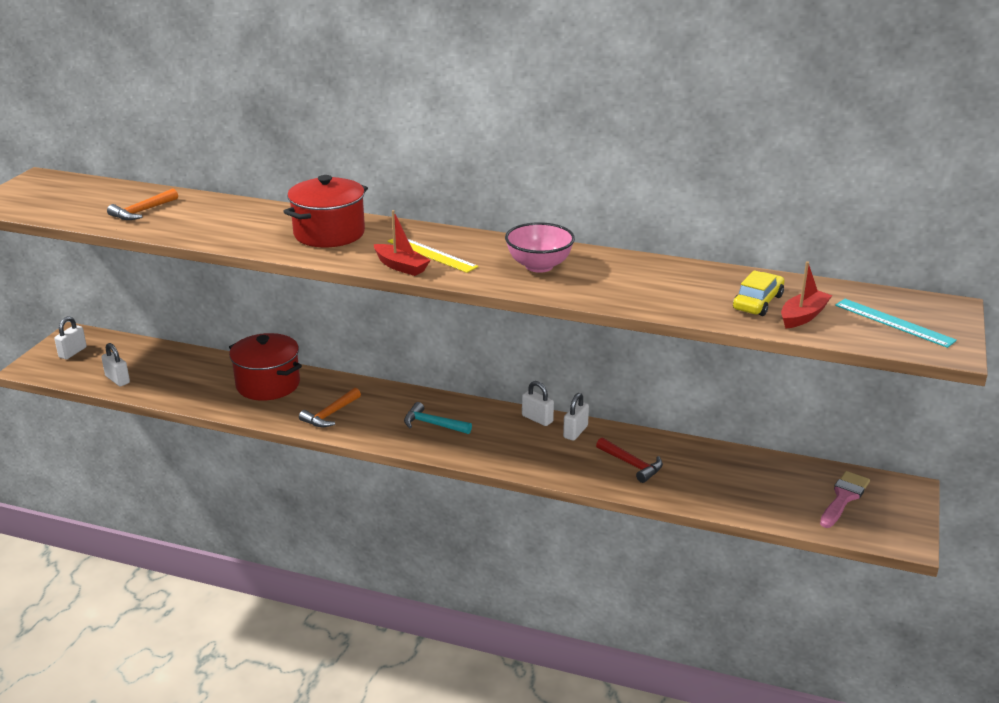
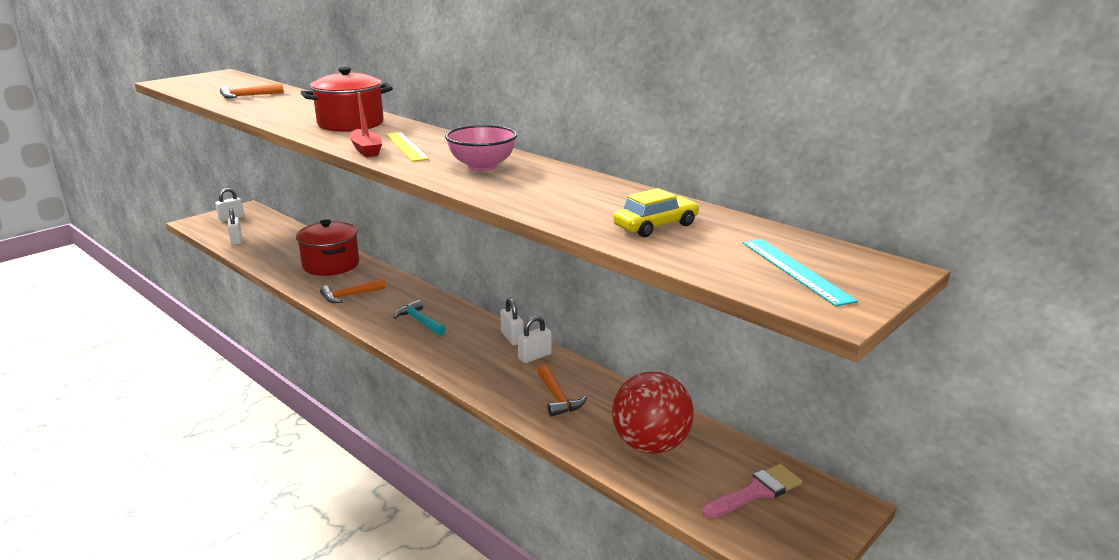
camera: 25 degrees right, 5 degrees down
red hammer [596,437,663,483] -> orange hammer [537,365,587,417]
red boat [781,261,832,329] -> none
none -> red ball [612,372,694,454]

